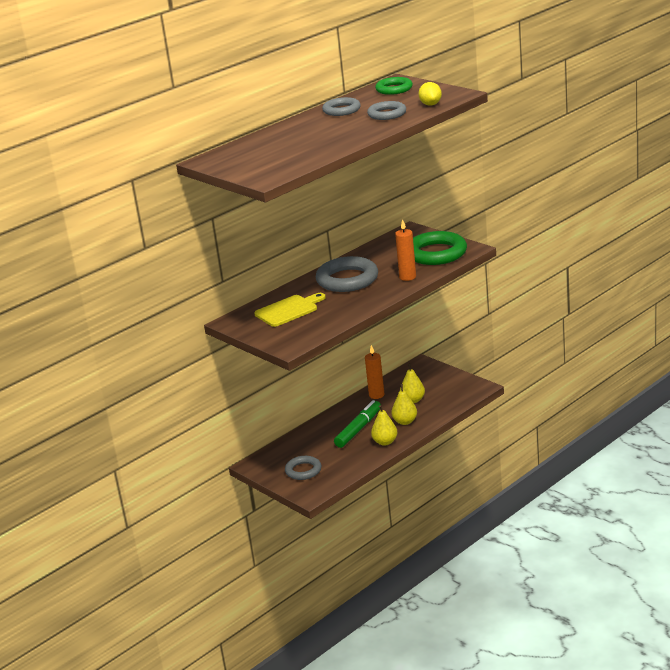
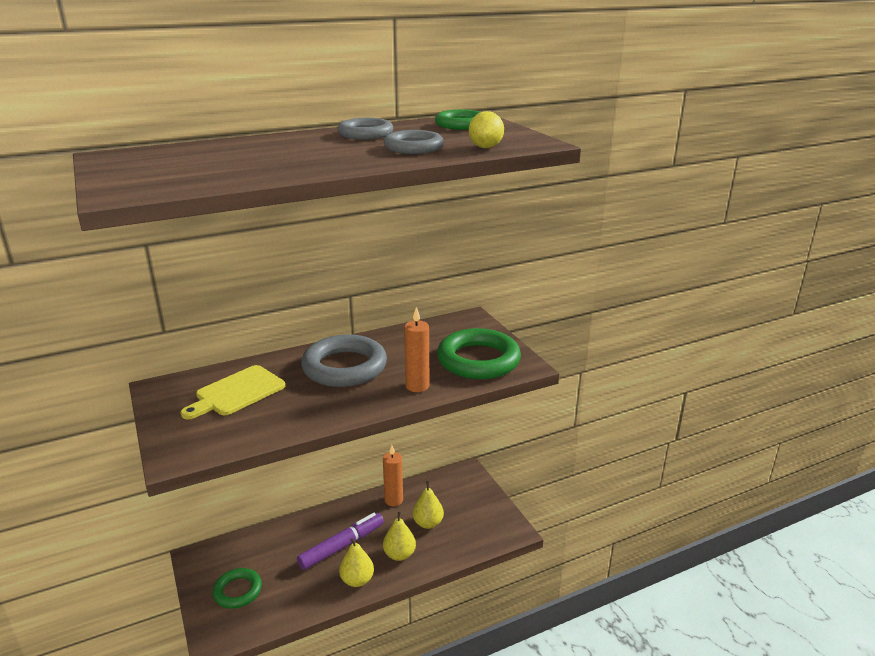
camera: 15 degrees right, 0 degrees up
yellow cutting board [254,293,326,327] -> yellow cutting board turned 150 degrees clockwise [181,365,285,419]
grey ring [285,456,321,480] -> green ring [213,568,262,609]
green marker [334,400,381,448] -> purple marker [297,513,384,570]

